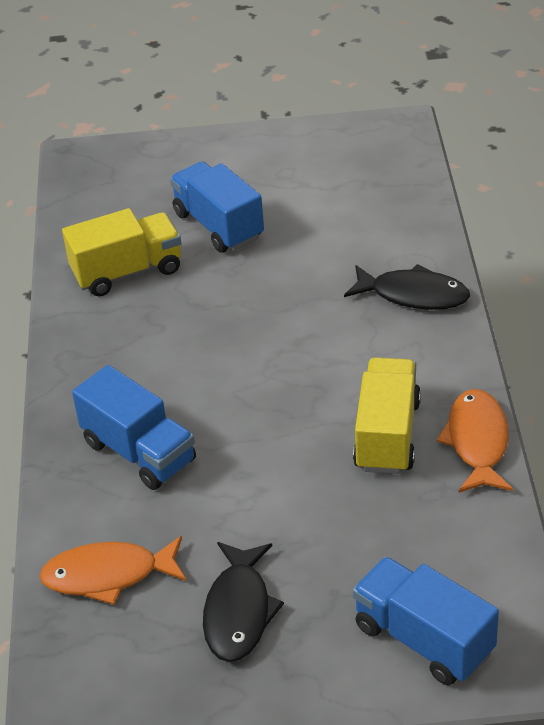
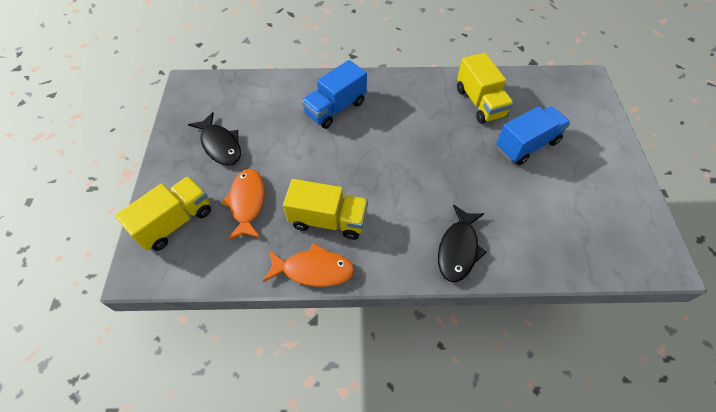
camera: 90 degrees right, 15 degrees up
orange fish [39,536,187,605] -> orange fish moved to [221,169,265,240]
black fish [203,542,284,662] -> black fish turned 135 degrees counterclockwise [188,112,241,166]
blue truck [352,557,499,686] -> yellow truck [115,176,211,251]

